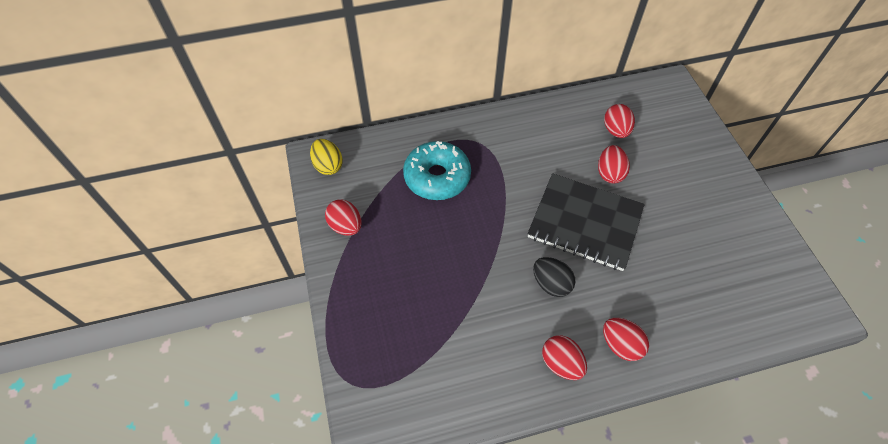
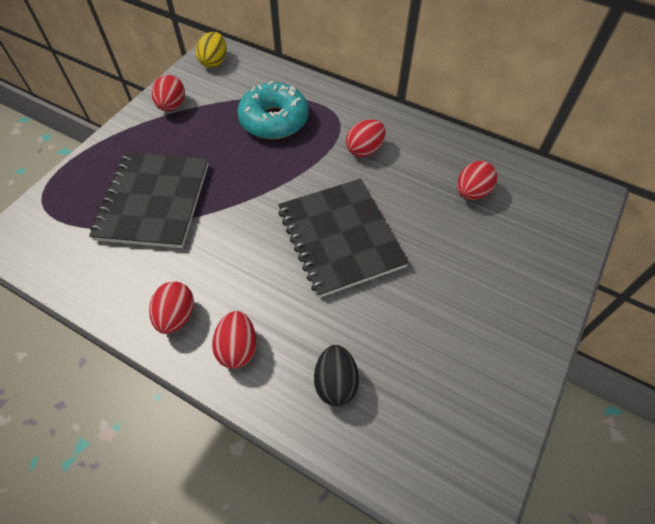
camera: 45 degrees right, 0 degrees up
black egg [533,257,575,297] -> black egg moved to [314,345,359,406]
red egg [598,145,630,183] -> red egg moved to [346,119,386,157]
none -> black notebook [89,152,209,248]

